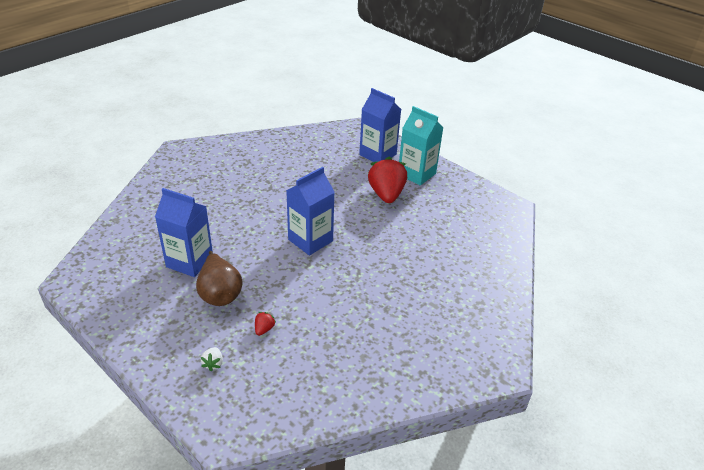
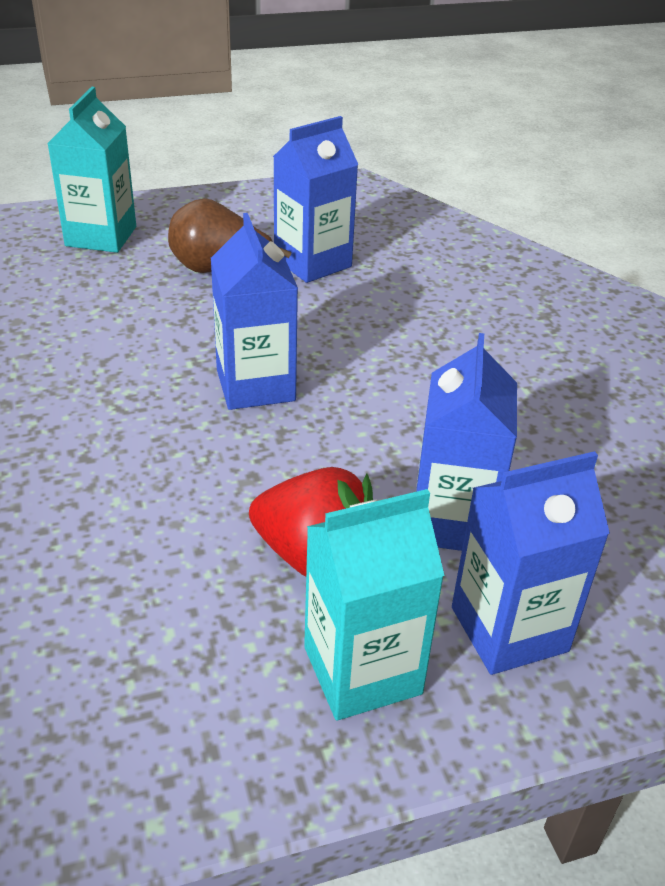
camera: 120 degrees right, 0 degrees up
white strawberry [201,347,223,371] -> turquoise carton [47,87,136,253]
red strawberry [255,312,276,336] -> none
none -> blue carton [416,333,517,551]

